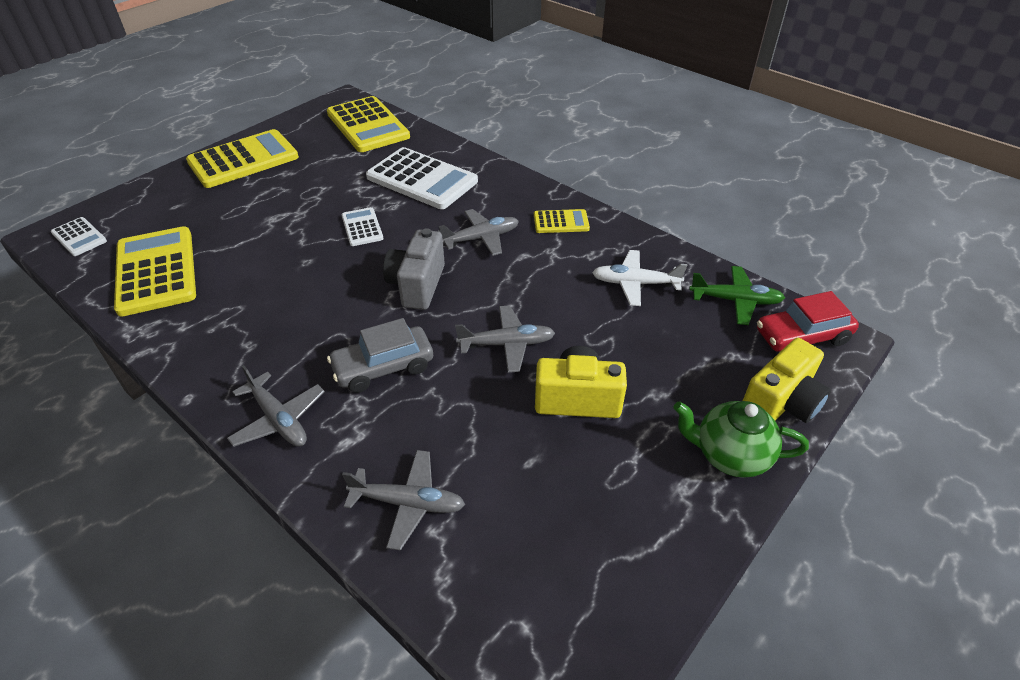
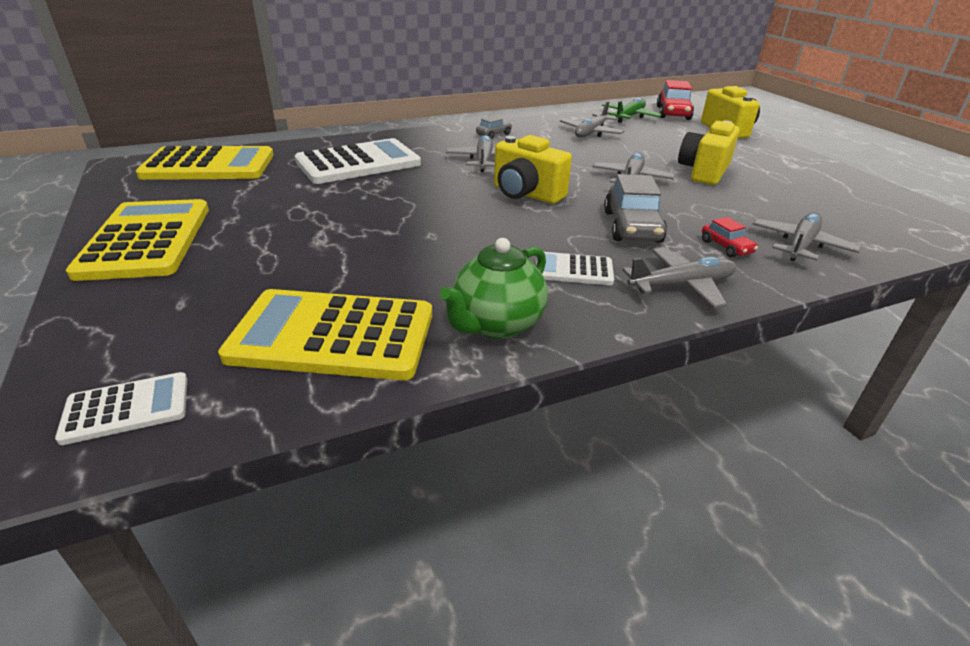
camera: 65 degrees left, 10 degrees down
white calculator [341,207,383,246] -> white calculator moved to [536,252,614,285]
grey camera [383,228,445,310] -> yellow camera [494,135,572,204]
yellow calculator [534,209,590,233] -> grey car [476,116,512,139]
white plane [592,250,687,306] -> grey plane [560,101,624,137]
green teapot [673,401,809,478] -> green teapot moved to [439,238,548,339]
none -> red car [702,217,758,258]

